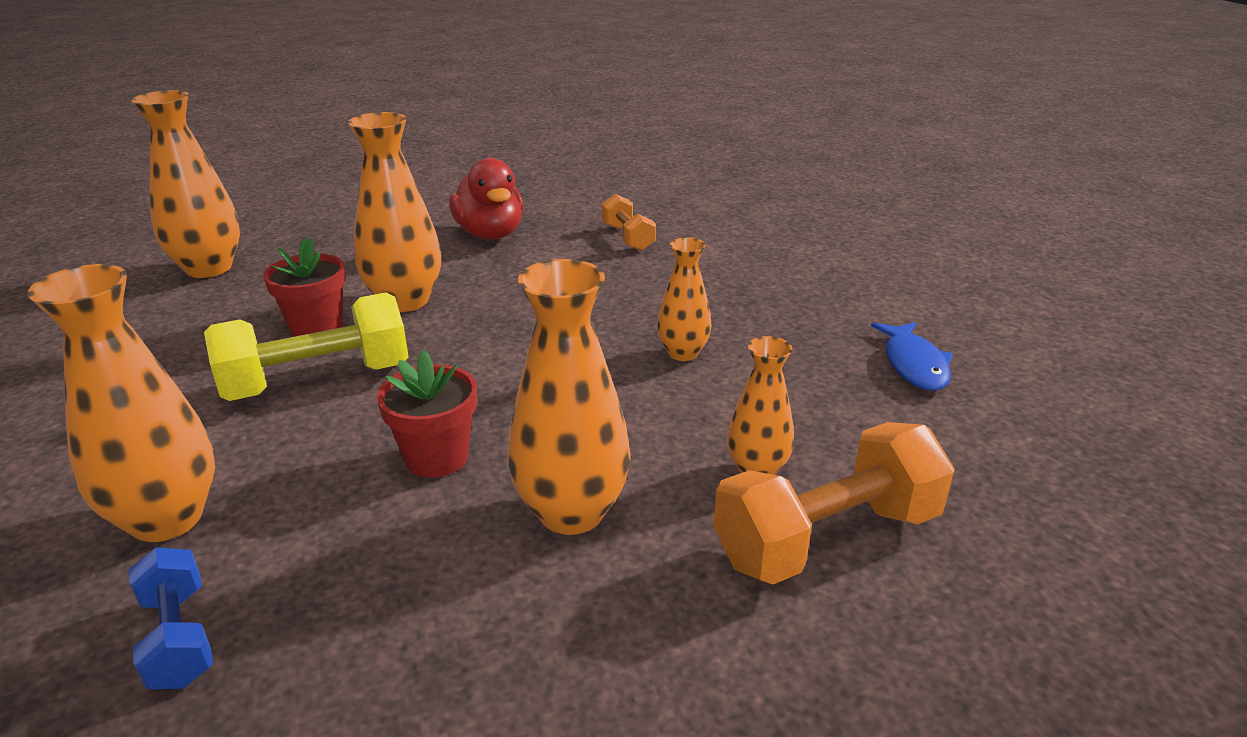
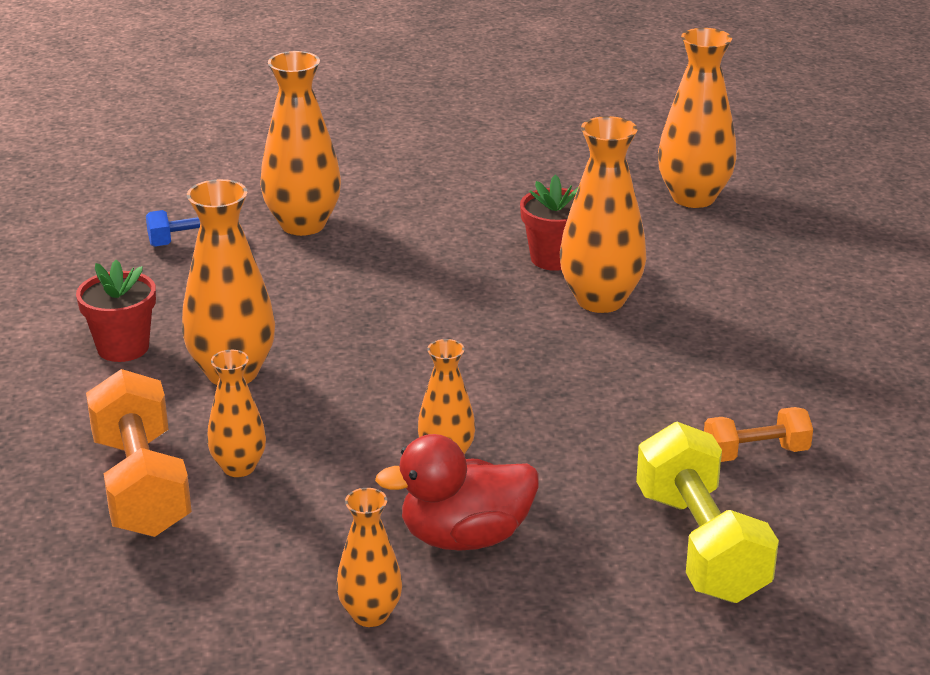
camera: 100 degrees right, 0 degrees up
yellow dumbbell [204,292,409,401] -> yellow dumbbell moved to [636,422,779,603]
red flower pot [377,350,477,478] -> red flower pot moved to [76,260,156,362]
red duck [449,158,524,240] -> red duck moved to [375,434,539,551]
blue fish [871,322,953,391] -> orange vase [336,488,402,627]

